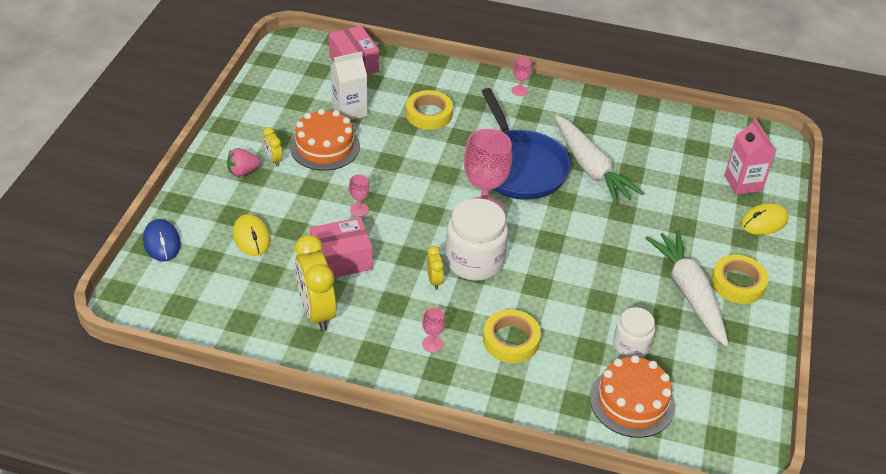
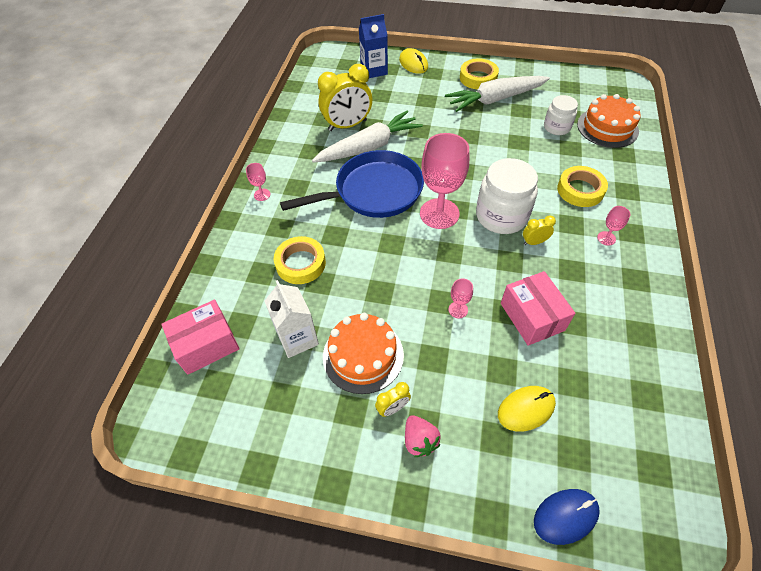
camera: 90 degrees left, 10 degrees up
yellow clock [295,235,337,331] -> yellow clock moved to [318,64,372,131]
pink carton [724,118,776,195] -> blue carton [359,14,388,78]

